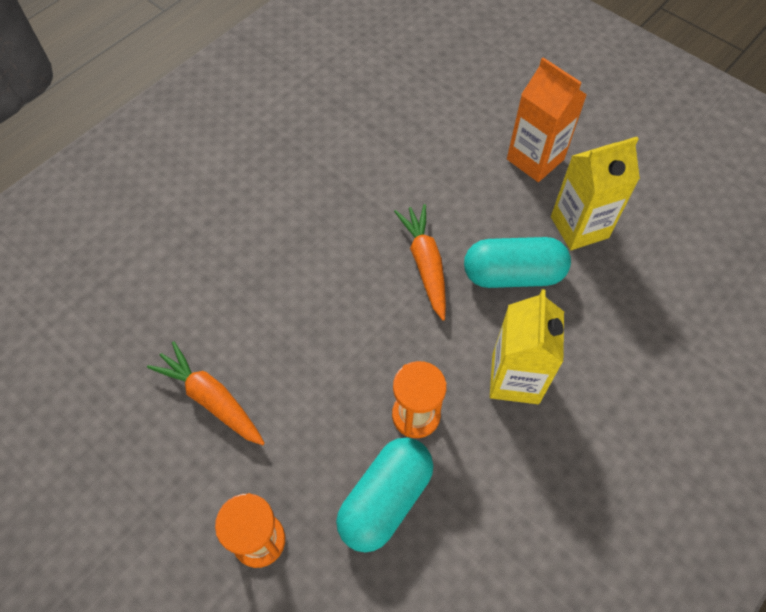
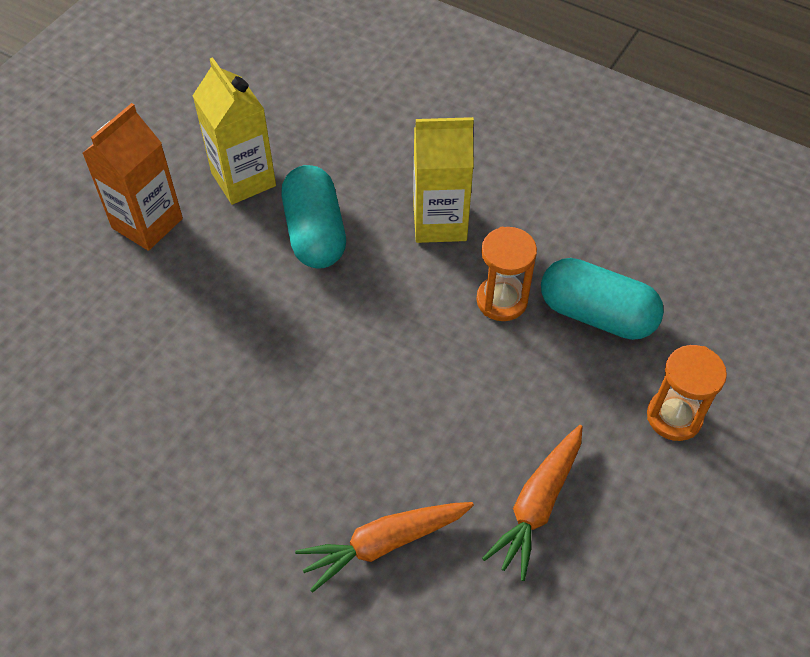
camera: 100 degrees left, 5 degrees down
orange carrot [394,204,446,321] -> orange carrot moved to [295,502,474,593]

